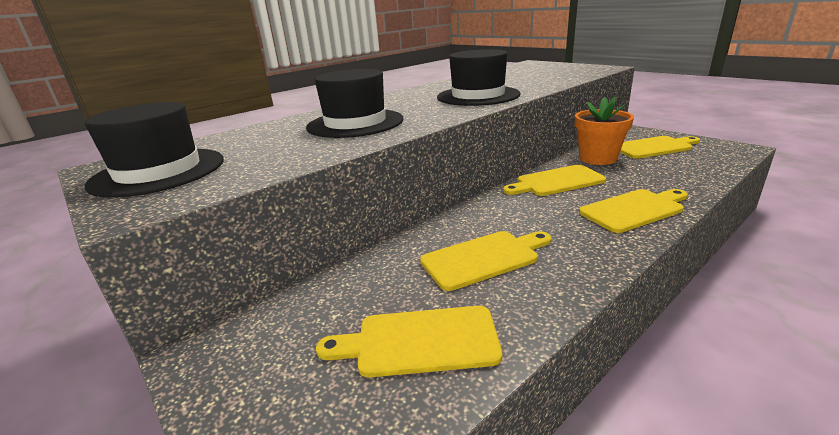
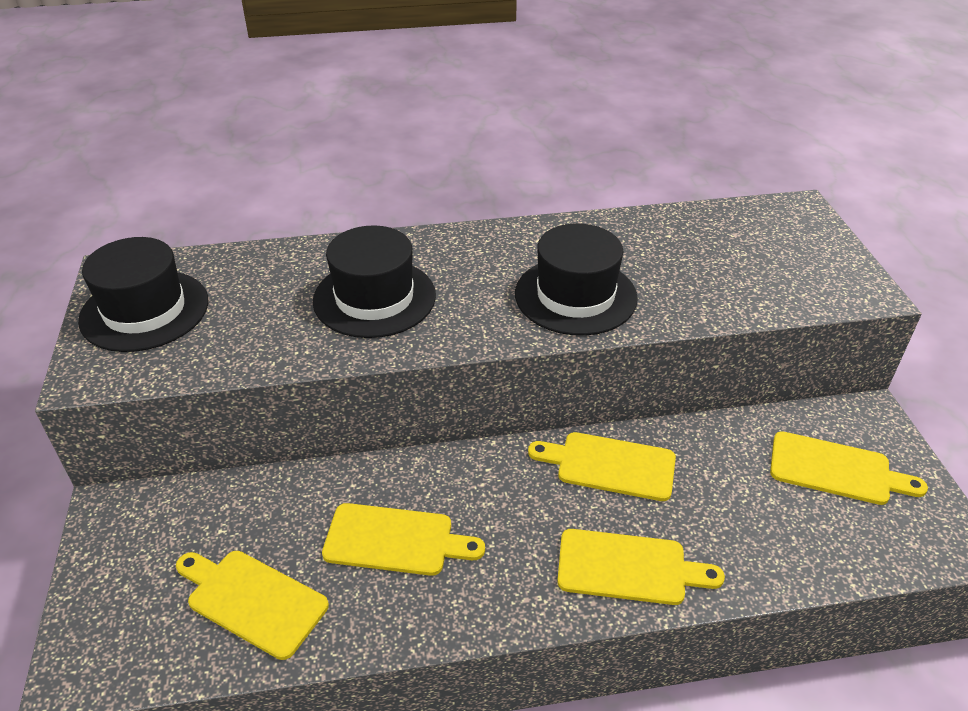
camera: 30 degrees right, 15 degrees up
orange flower pot [575,97,634,165] -> none

